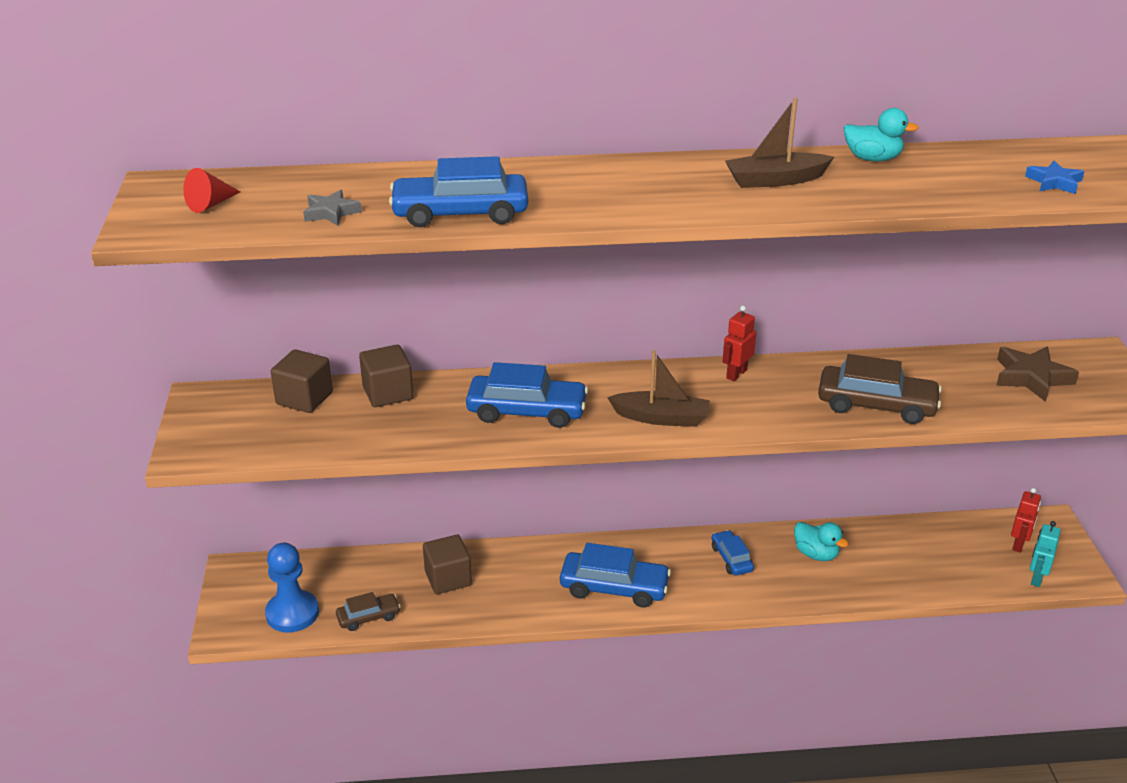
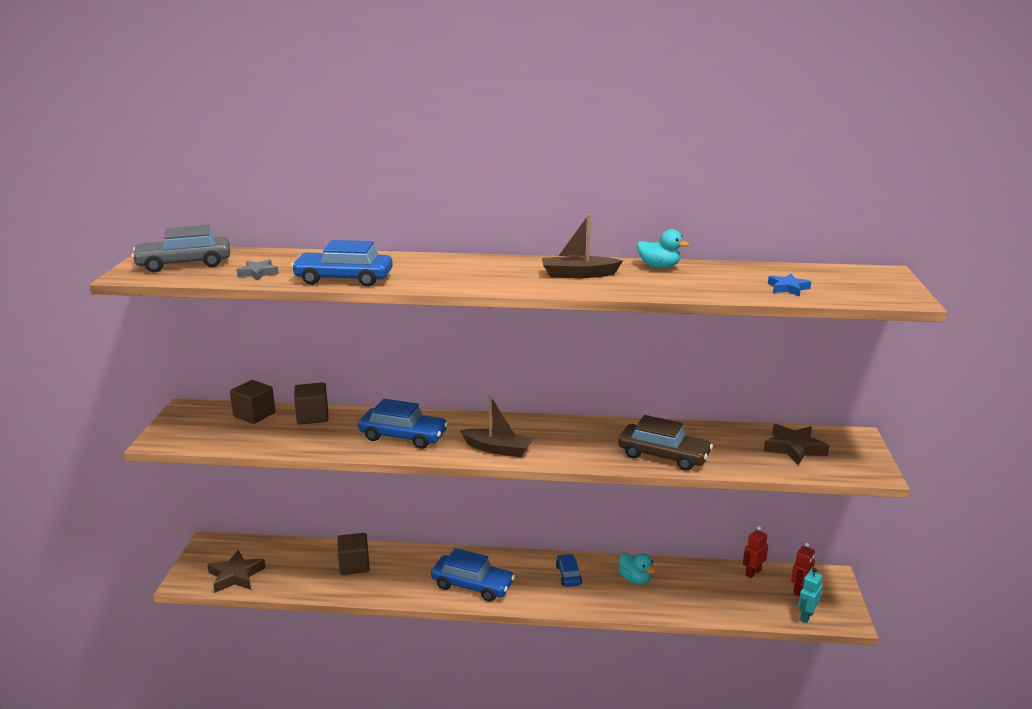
camera: 10 degrees right, 10 degrees down
red cone [183,168,240,213] -> grey car [131,225,230,272]
blue pawn [265,543,319,632] -> brown star [207,550,266,593]
brown car [336,592,401,631] -> none
red robot [722,305,756,381] -> red robot moved to [743,526,768,578]

